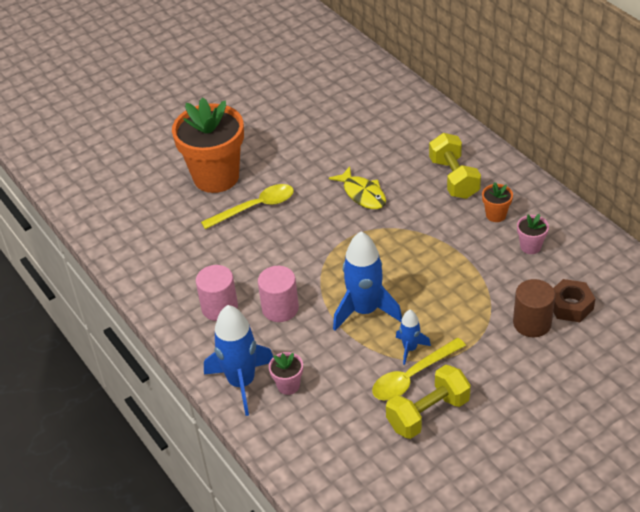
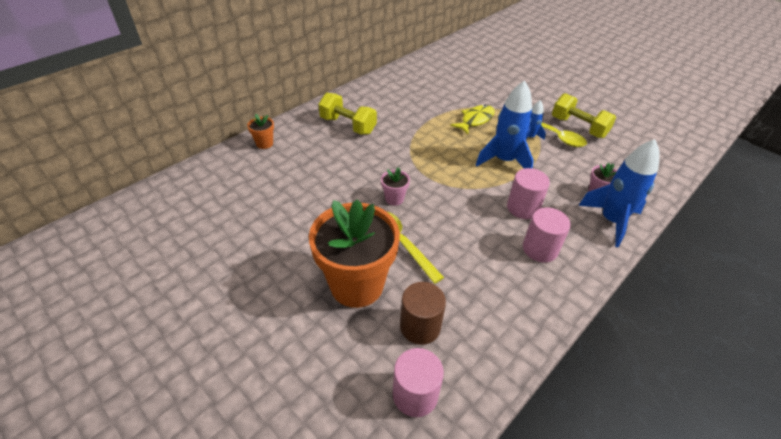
camera: 105 degrees left, 0 degrees up
yellow fish [329,166,386,209] -> yellow fish moved to [450,105,495,135]
yellow dumbbell [429,133,481,199] -> yellow dumbbell turned 60 degrees clockwise [318,93,377,135]
orange flower pot [482,182,513,222] -> orange flower pot moved to [247,114,274,149]
brown cylinder [513,279,555,337] -> brown cylinder moved to [400,282,446,345]
pink flower pot [517,214,549,254] -> pink flower pot moved to [381,167,410,206]
brown nut [553,279,595,322] -> none
none -> pink cylinder [393,348,444,417]

